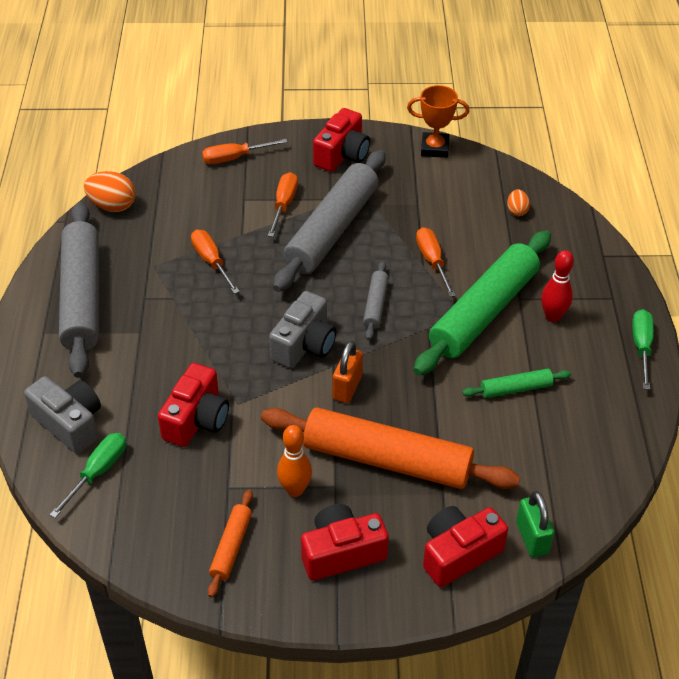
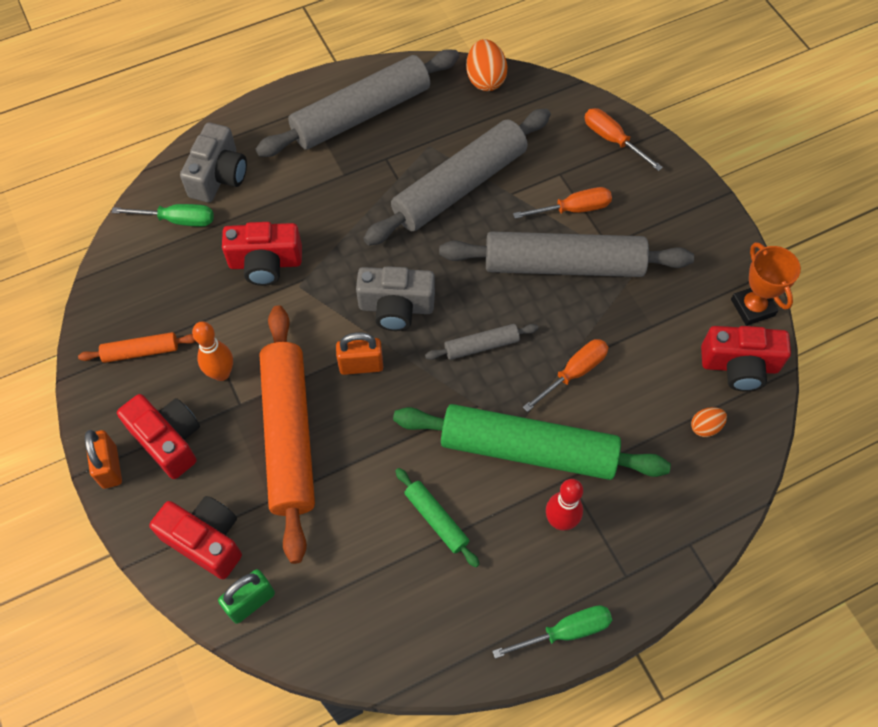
camera: 65 degrees right, 15 degrees up
orange screwdriver [191,230,240,294] -> grey rolling pin [363,109,551,246]
red camera [313,108,370,172] -> red camera moved to [701,326,791,391]
none -> orange padlock [85,430,122,489]

